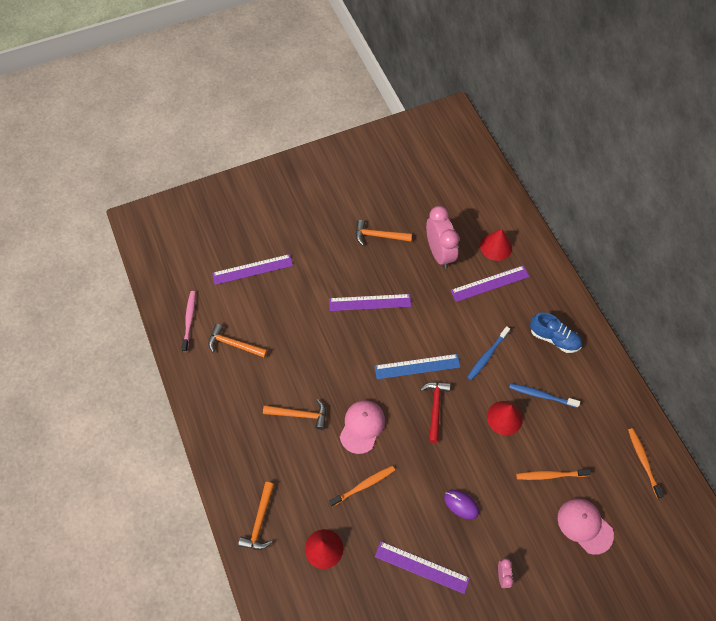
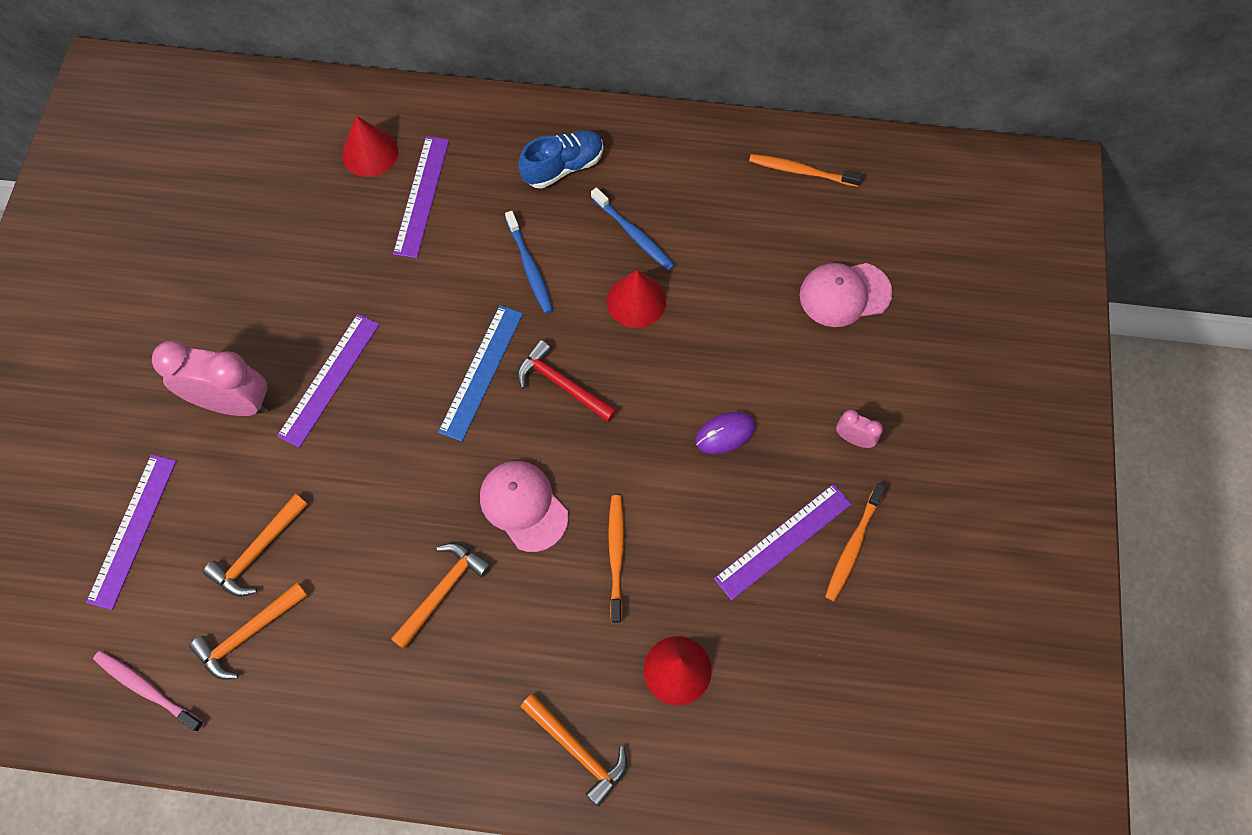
camera: 60 degrees left, 5 degrees up
orange hammer [356,220,412,245] -> orange hammer moved to [203,494,308,597]
pink clock [426,206,459,269] -> pink clock moved to [152,340,268,416]
blue toothbrush [509,383,580,408] -> blue toothbrush turned 90 degrees counterclockwise [591,187,675,271]
orange toothbrush [516,469,591,480] -> orange toothbrush moved to [825,483,886,601]

